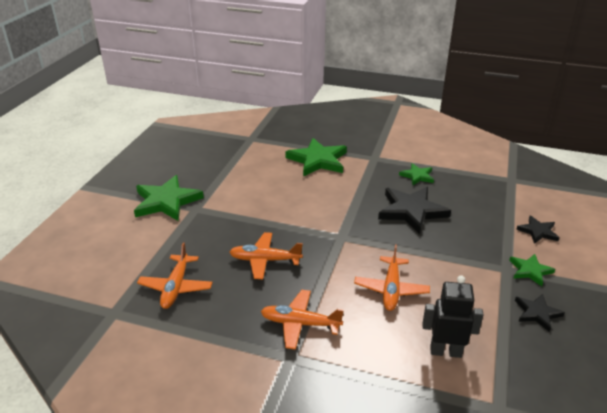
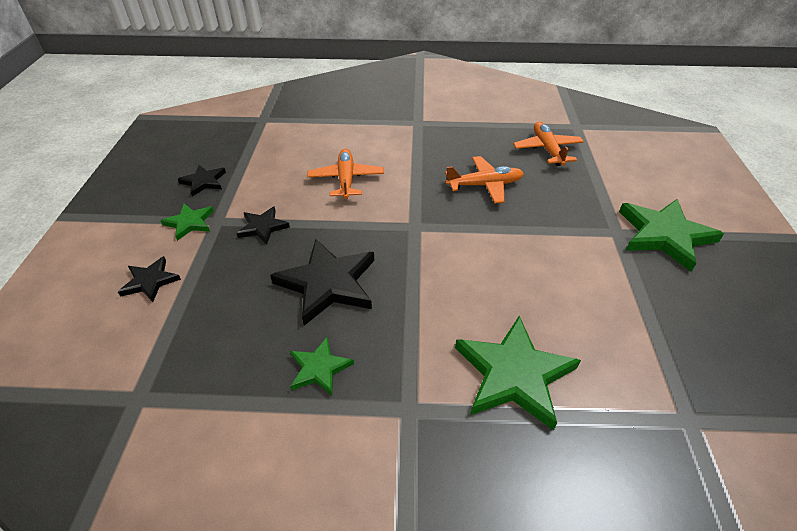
camera: 165 degrees right, 10 degrees up
orange plane [261,290,344,350] -> none
black robot [422,275,483,358] -> none
none -> black star [236,206,290,245]

